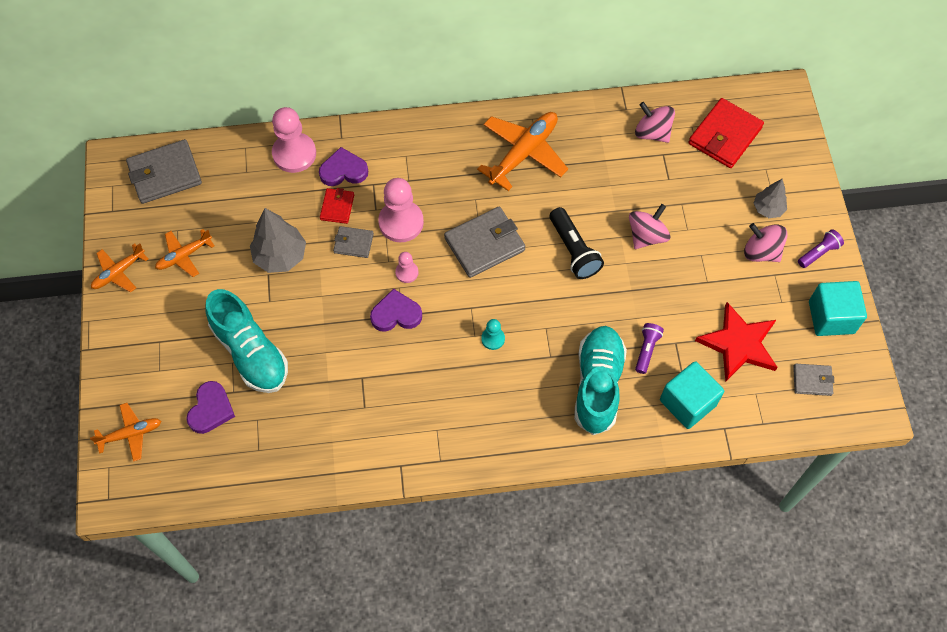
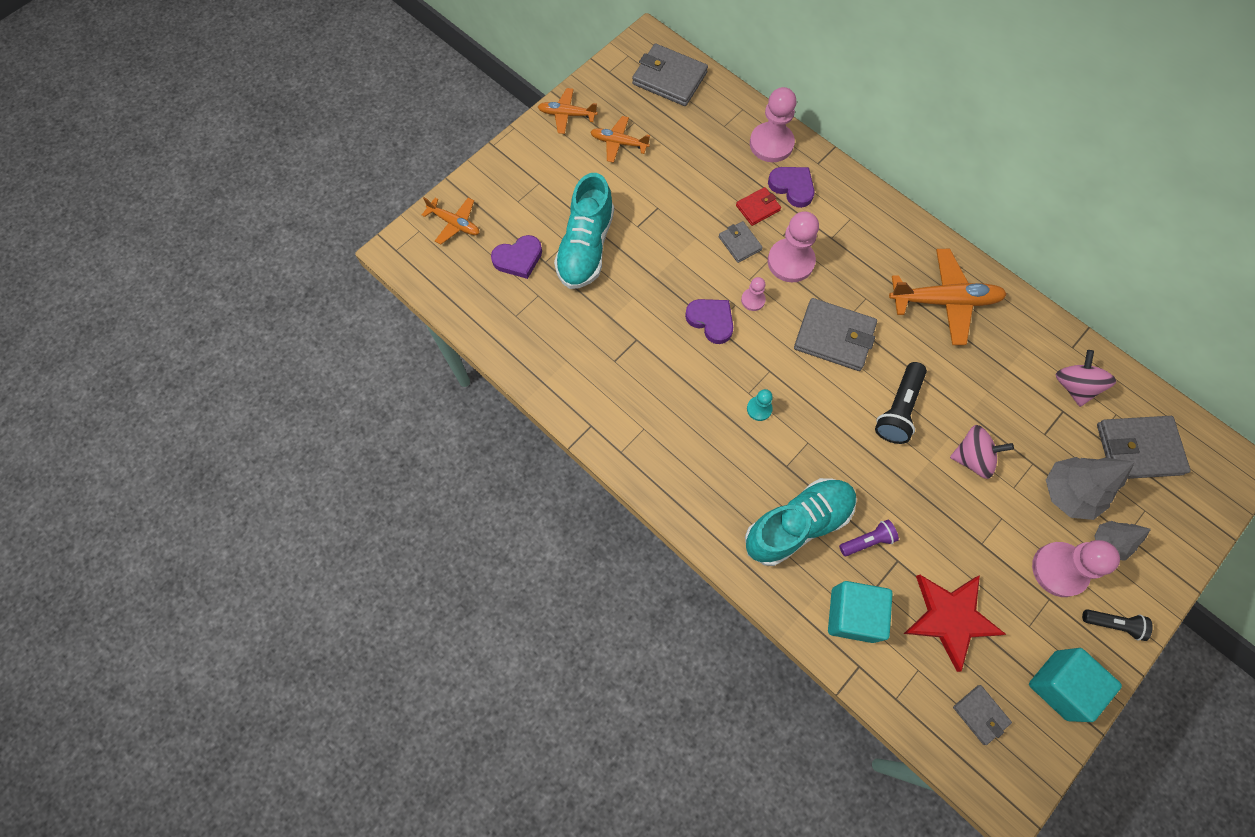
camera: 50 degrees right, 5 degrees up
grey tree [250,208,306,273] -> grey tree moved to [1046,457,1135,520]
red wallet [688,98,764,168] -> grey wallet [1097,416,1191,479]
pink spinning top [744,223,788,262] -> pink pawn [1032,540,1120,597]
purple flashlight [798,229,844,268] -> black flashlight [1082,609,1153,641]

